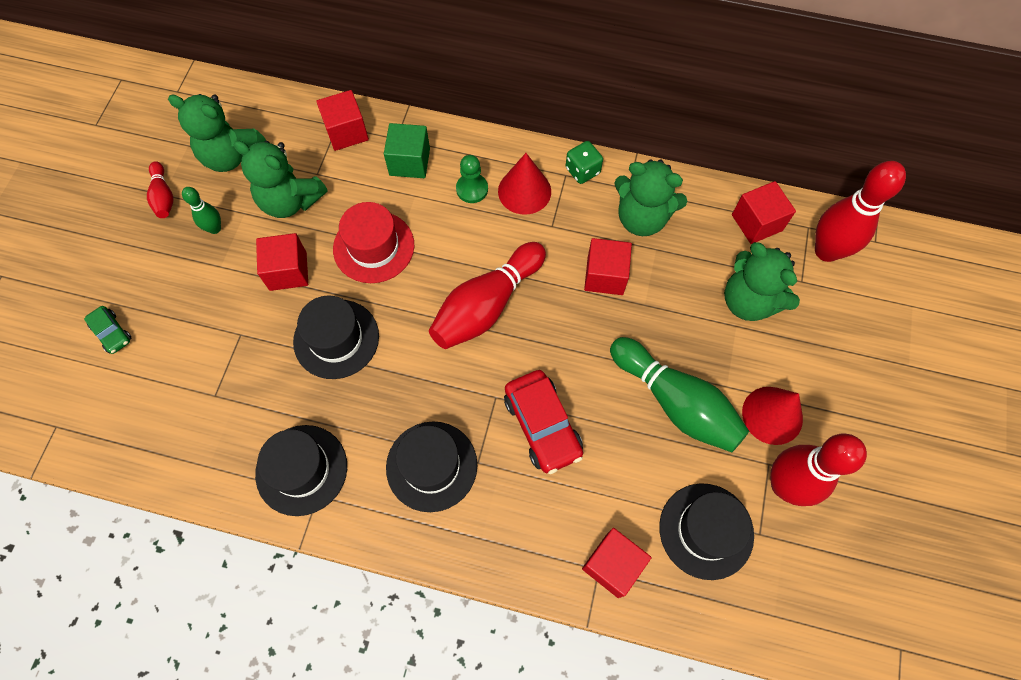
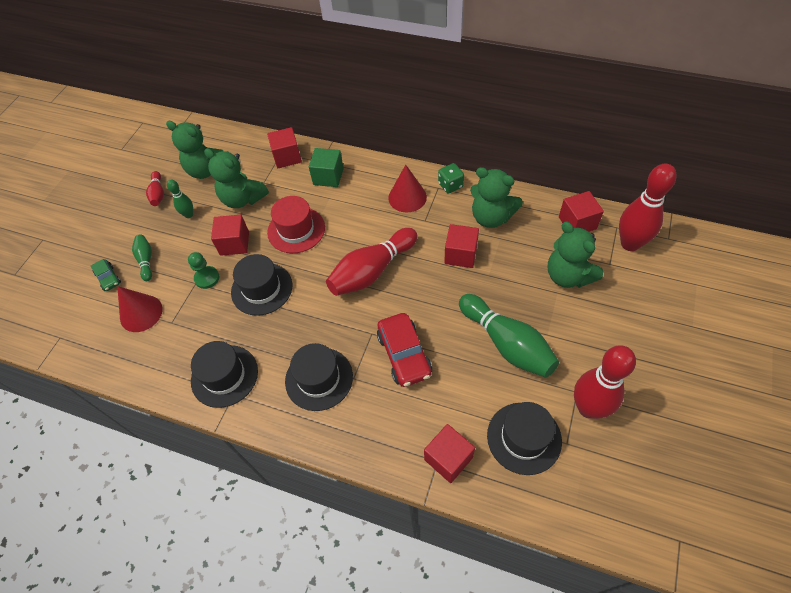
camera: 10 degrees right, 10 degrees down
green pawn [456,155,488,203] -> green pawn moved to [188,252,219,289]
red cone [742,387,803,445] -> red cone moved to [117,286,162,332]
none -> green bowling pin [132,234,152,281]

